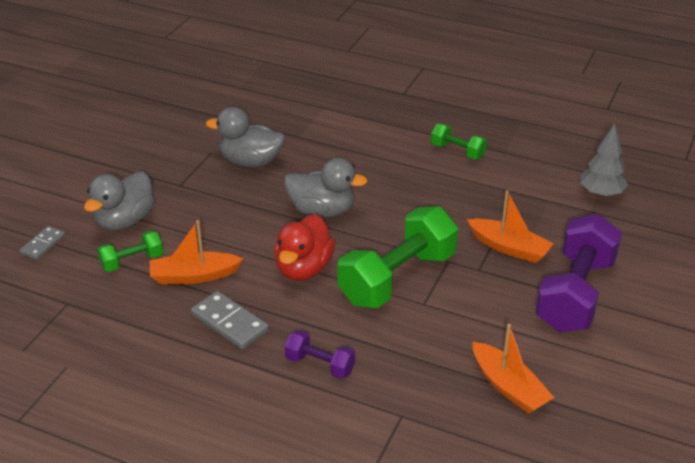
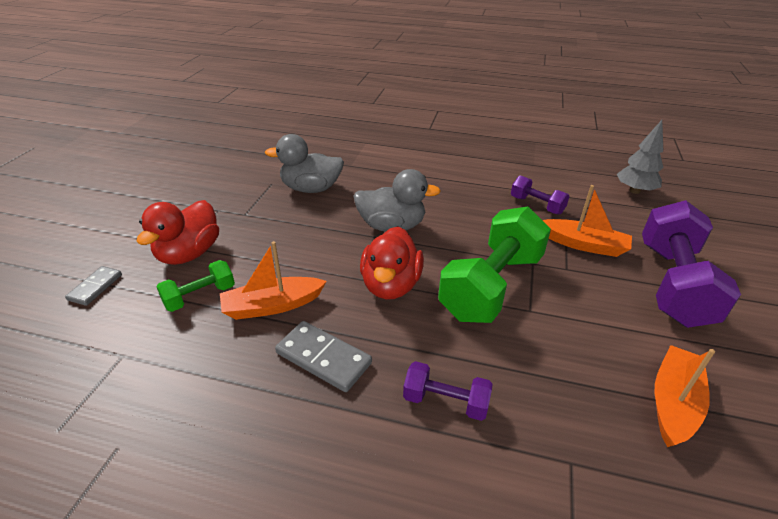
camera: 10 degrees left, 0 degrees up
grey duck [84,171,154,231] -> red duck [136,200,219,265]
green dumbbell [431,124,487,160] -> none
orange boat [473,324,555,414] -> orange boat turned 105 degrees counterclockwise [655,345,715,447]
none -> purple dumbbell [511,175,570,215]

